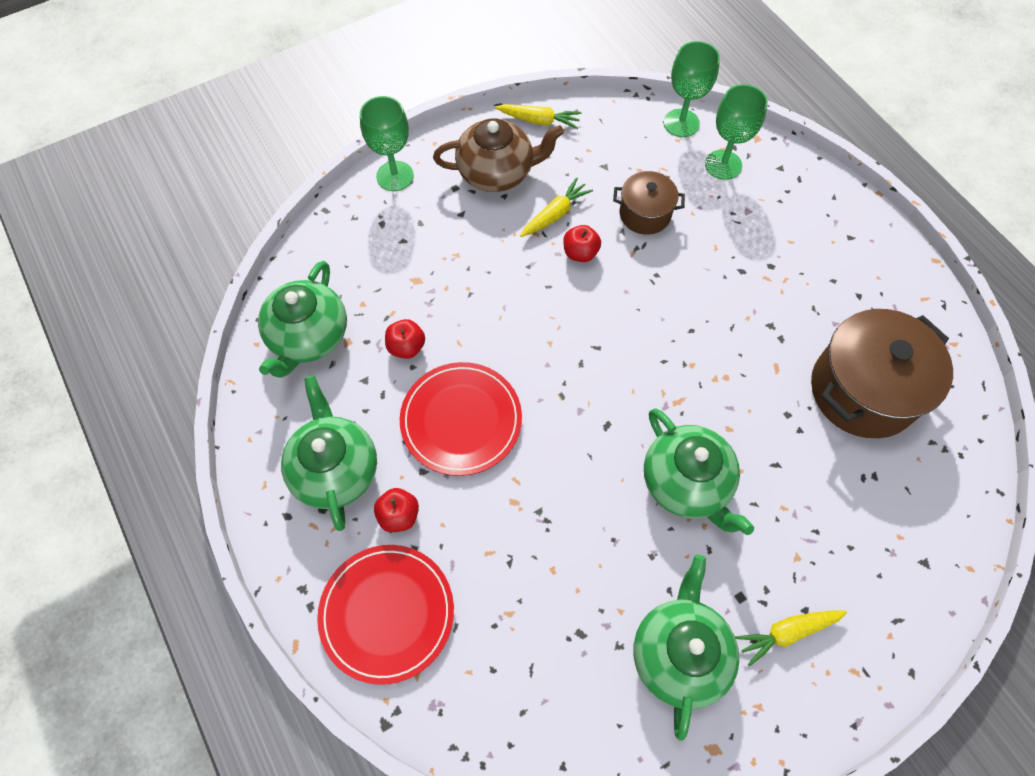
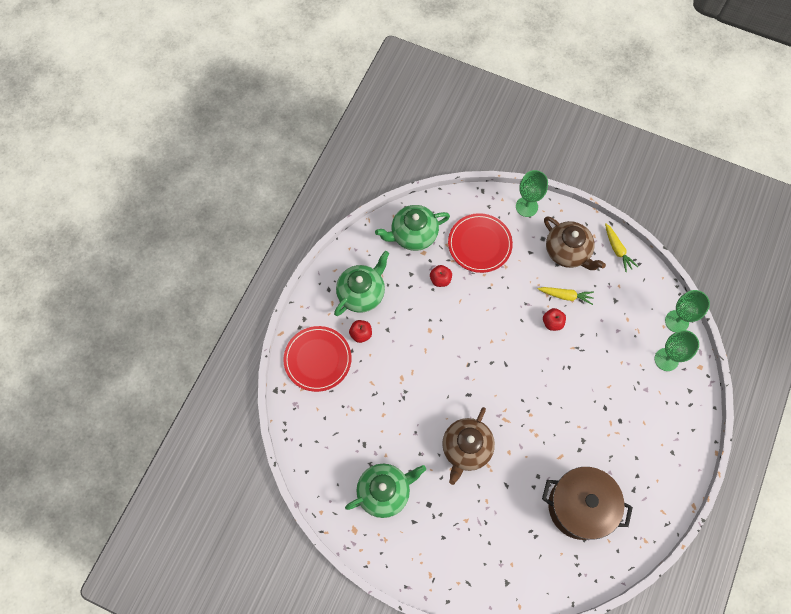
camera: 55 degrees right, 5 degrees up
red plate [400,362,522,476] -> red plate moved to [448,213,513,273]
brown pot [613,171,685,235] -> none
green teapot [644,408,754,535] -> brown teapot [442,407,495,485]
yellow carrot [735,610,847,667] -> none

